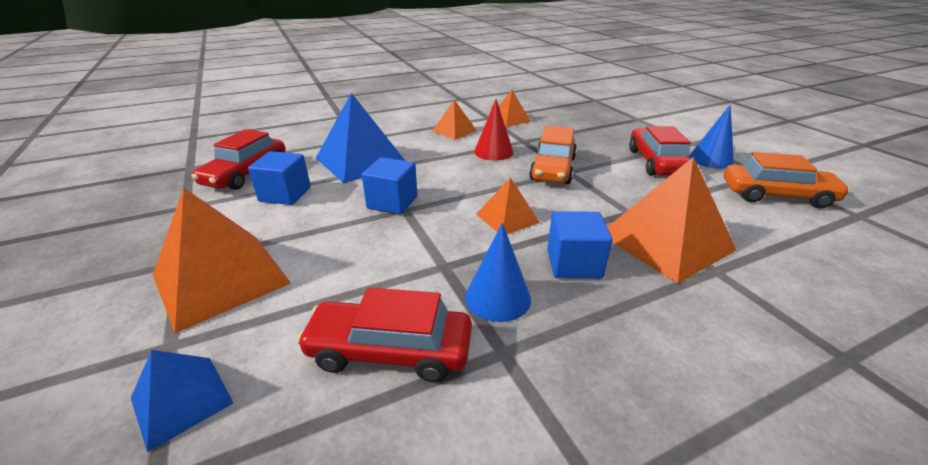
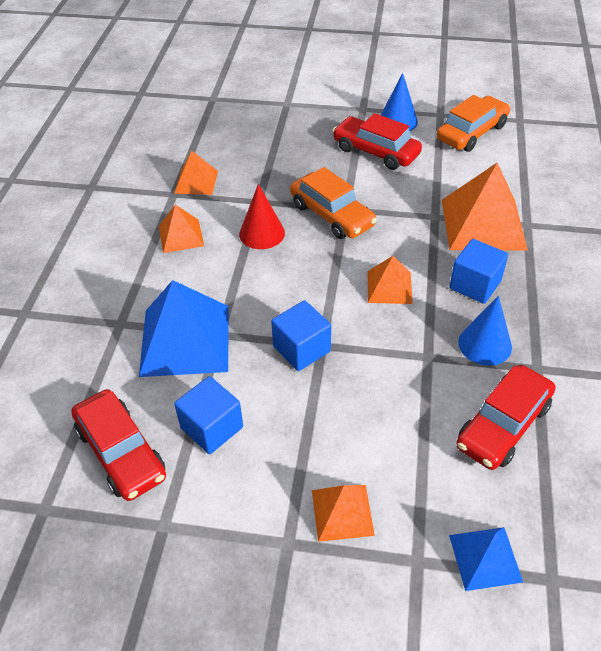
camera: 55 degrees left, 15 degrees up
orange pyramid [153,188,291,333] -> orange pyramid [312,485,375,542], size x0.54

